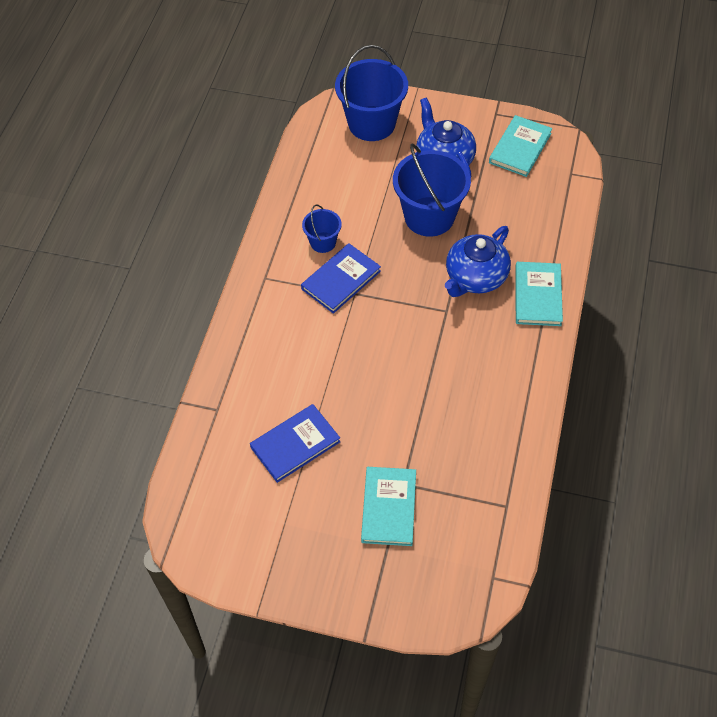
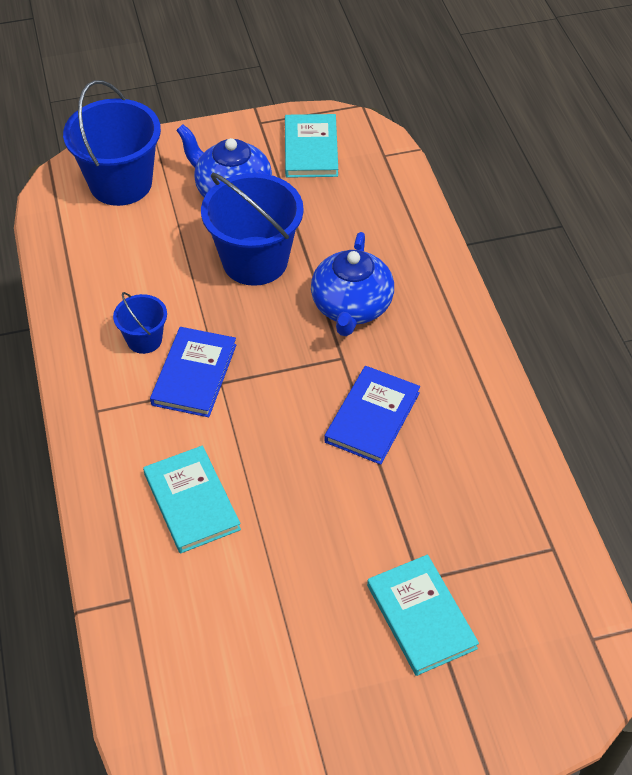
camera: 30 degrees left, 5 degrees down
blue book [250,404,341,483] -> blue book moved to [324,366,420,465]
turquoise book [515,262,563,326] -> turquoise book moved to [143,446,241,554]

